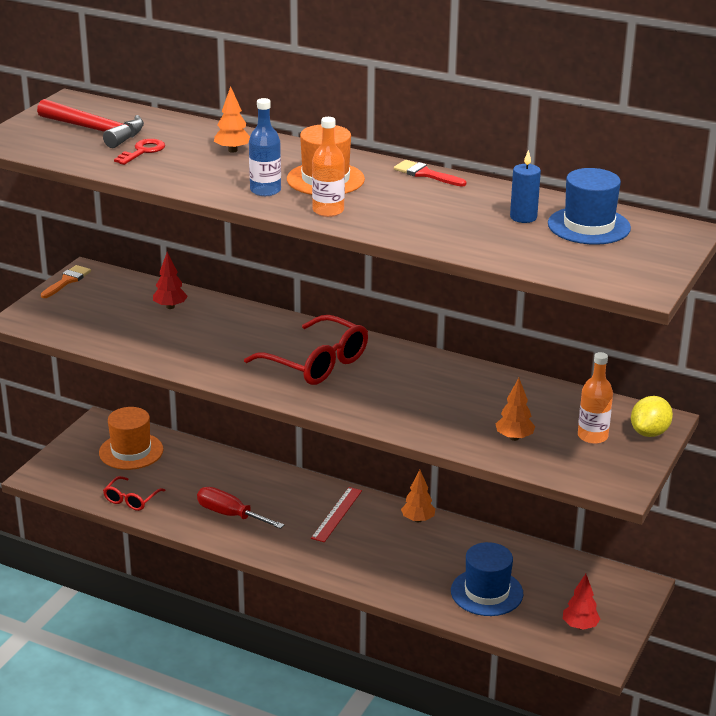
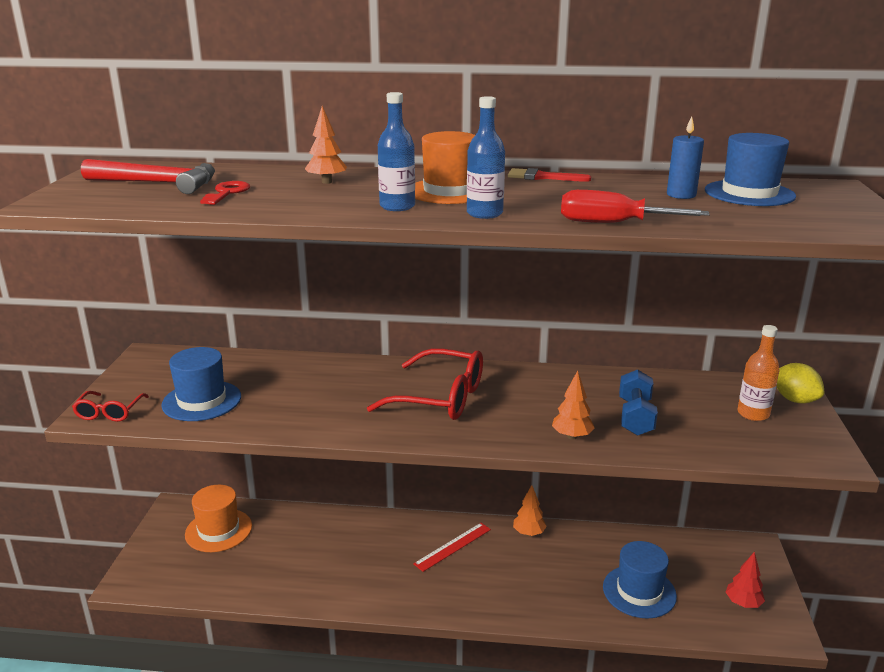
camera: 20 degrees left, 5 degrees down
orange brush [41,265,91,298] -> none
red glasses [103,476,165,511] -> red glasses moved to [72,391,149,422]
red tree [153,252,188,309] -> none
red screwdriver [197,487,284,529] -> red screwdriver moved to [561,190,710,223]
red ruler [311,487,362,542] -> red ruler turned 45 degrees clockwise [413,523,491,572]
orange bottle [312,117,345,217] -> blue bottle [467,96,505,219]
orange tree [496,378,535,441] -> orange tree moved to [552,371,595,440]
yellow lemon [631,396,673,437] -> yellow lemon turned 45 degrees counterclockwise [777,363,824,404]
none -> blue hat [161,347,241,421]
none -> blue dumbbell [619,369,658,436]

